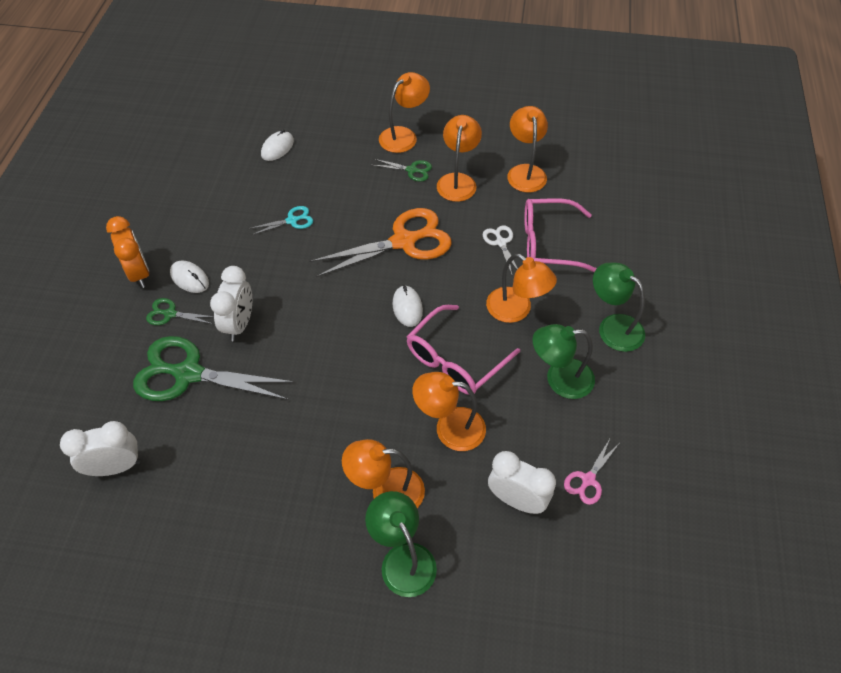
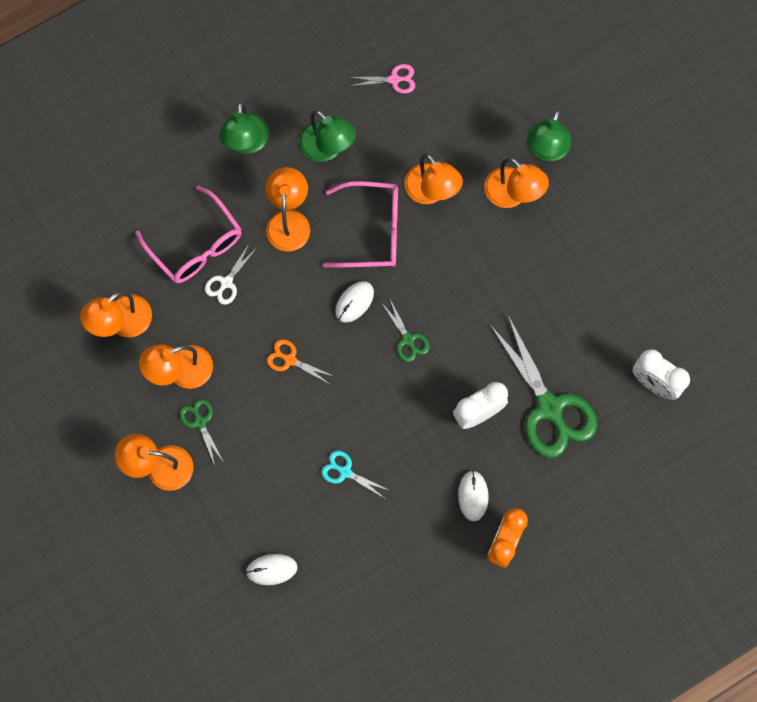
camera: 130 degrees left, 20 degrees up
green scissors [146,298,214,325] -> green scissors moved to [381,300,430,362]
orange scissors [309,208,452,277] -> orange scissors [267,339,335,384], size x0.46
white clock [488,451,556,514] -> none

